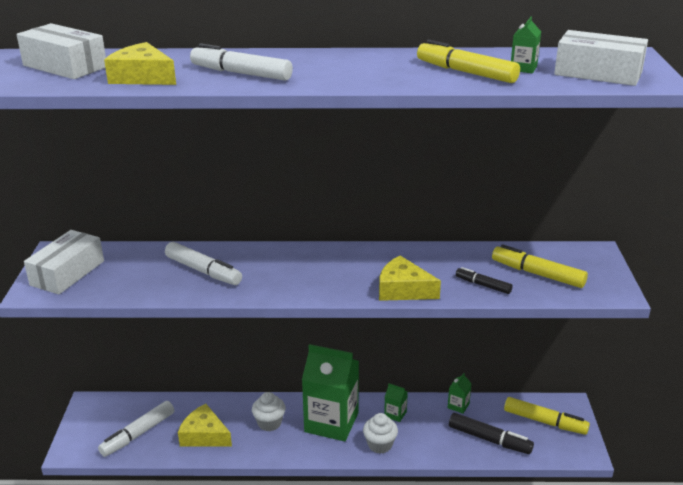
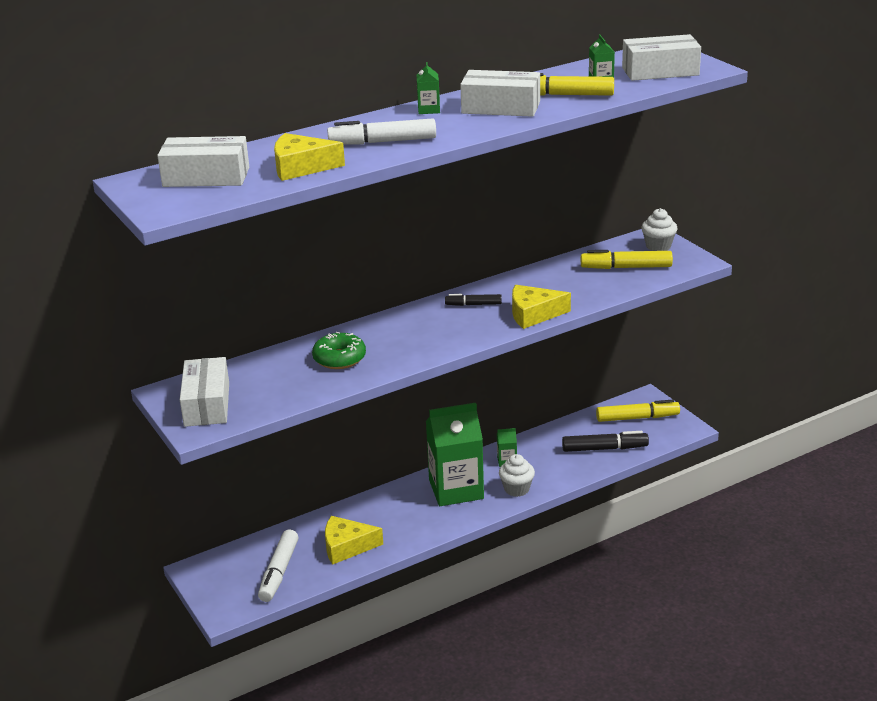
camera: 30 degrees left, 0 degrees up
white marker [165,242,242,285] -> green donut [312,332,366,369]
white cupcake [252,392,286,431] -> white cupcake moved to [641,208,678,251]
green carton [448,373,472,414] -> green carton moved to [417,62,440,114]
black marker [456,267,513,294] -> black marker moved to [445,294,502,306]
none -> white box [460,70,540,117]

